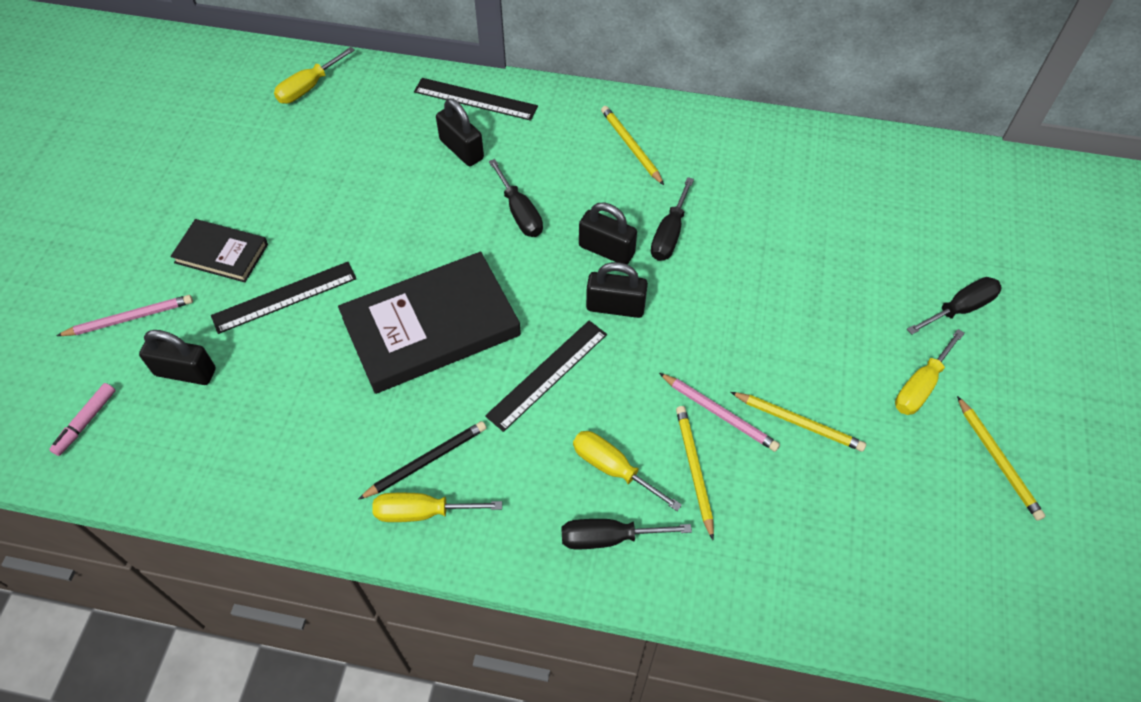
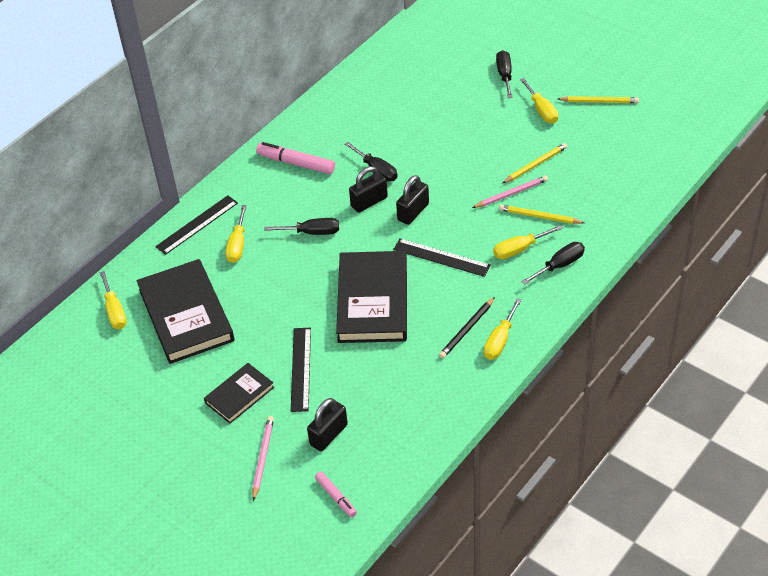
camera: 60 degrees left, 10 degrees down
black pencil [358,421,486,500] -> black pencil turned 135 degrees counterclockwise [439,297,495,359]
black padlock [436,98,484,166] -> yellow screwdriver [225,205,247,263]
black ruler [485,320,607,432] -> black ruler turned 45 degrees counterclockwise [393,238,491,277]
black screwdriver [561,519,692,549] -> black screwdriver turned 150 degrees counterclockwise [521,242,585,285]
yellow pencil [601,106,664,185] -> pink marker [256,142,335,174]
none -> black book [137,259,235,364]

